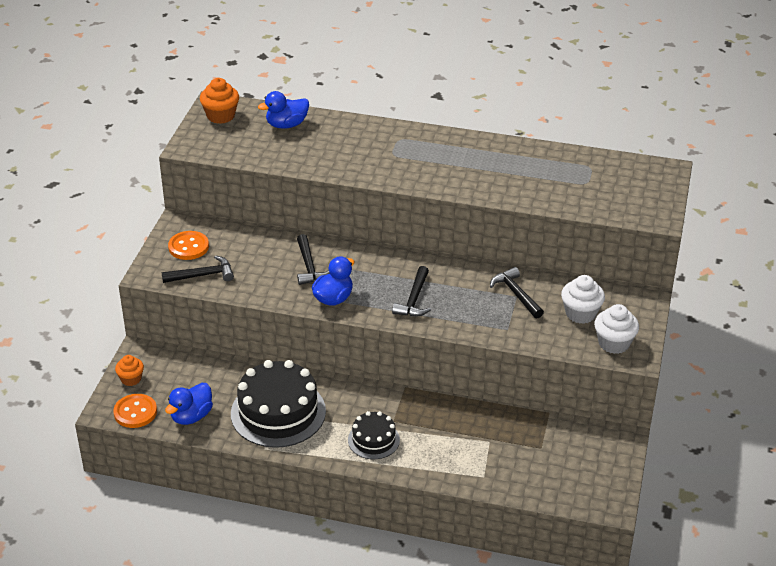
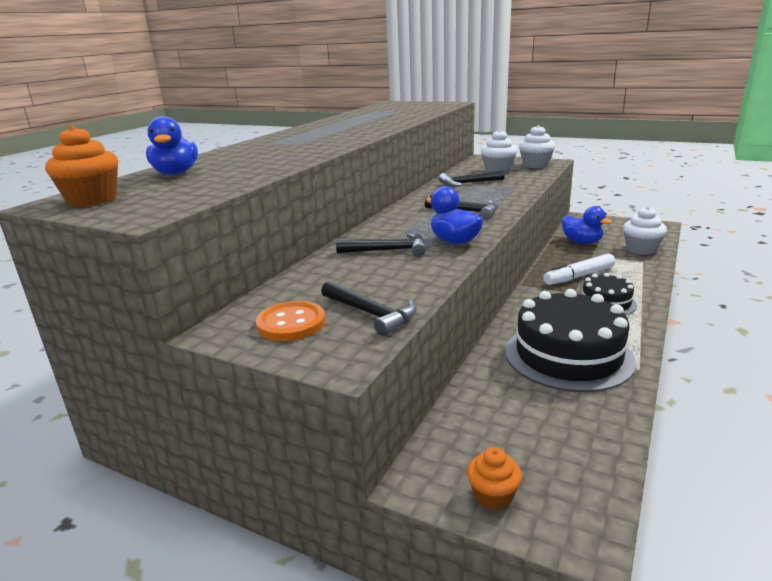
camera: 75 degrees left, 15 degrees down
orange button [113,394,157,428] -> none
black hammer [162,255,234,283] -> black hammer turned 135 degrees clockwise [321,281,417,336]
blue duck [165,383,213,425] -> blue duck moved to [562,206,612,244]
none -> white marker [543,254,615,285]
none -> white cupcake [623,206,667,255]

